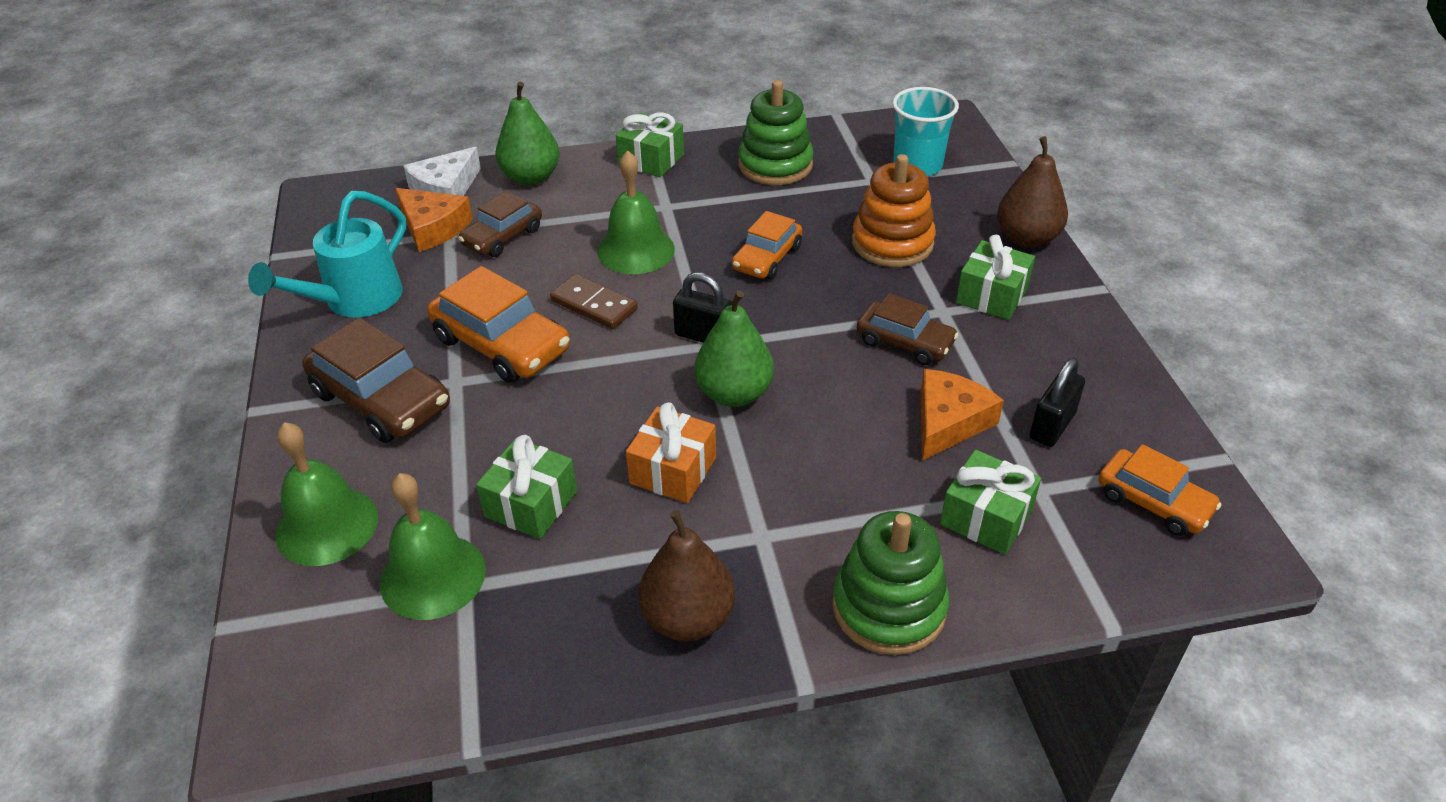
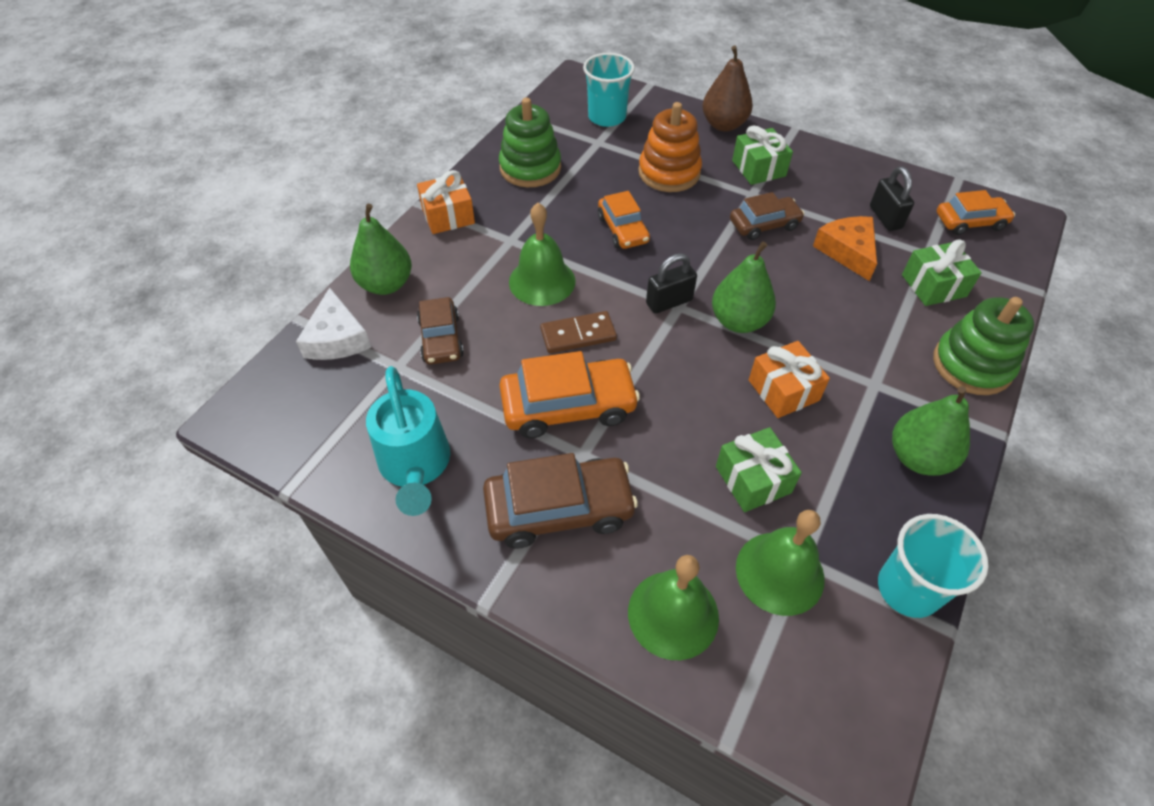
camera: 50 degrees left, 10 degrees up
orange cheese [395,188,473,252] -> none
green gift [616,112,684,177] -> orange gift [417,170,475,234]
brown pear [638,510,735,641] -> green pear [892,386,970,476]
none -> turquoise cup [878,514,989,618]

